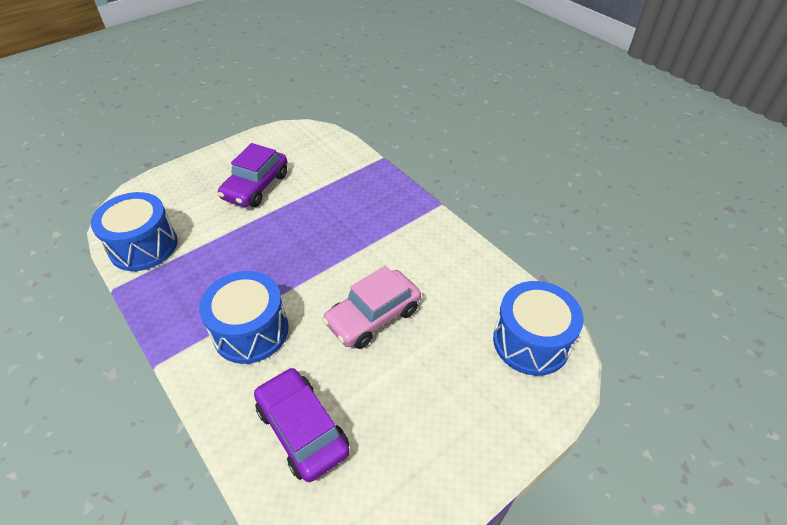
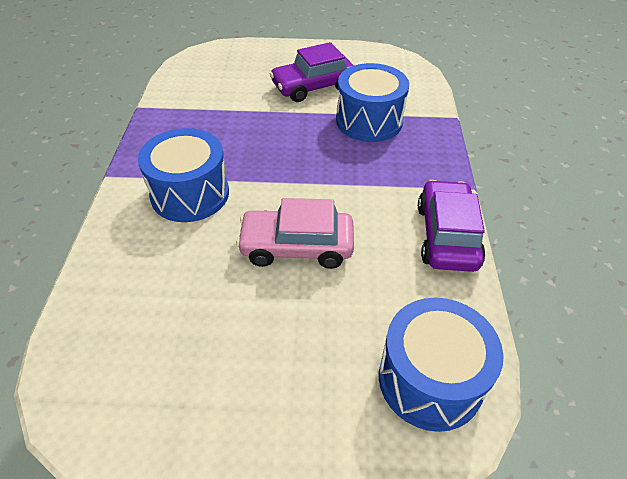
camera: 40 degrees right, 0 degrees up
blue drum [91,192,178,271] -> blue drum moved to [336,63,409,142]
purple car [254,368,350,482] -> purple car moved to [418,180,485,272]

